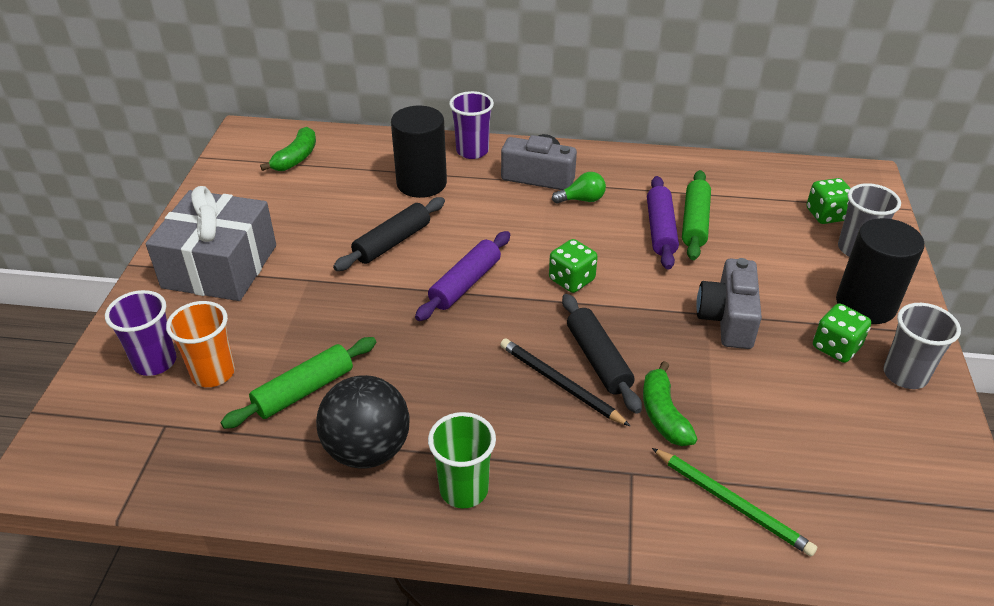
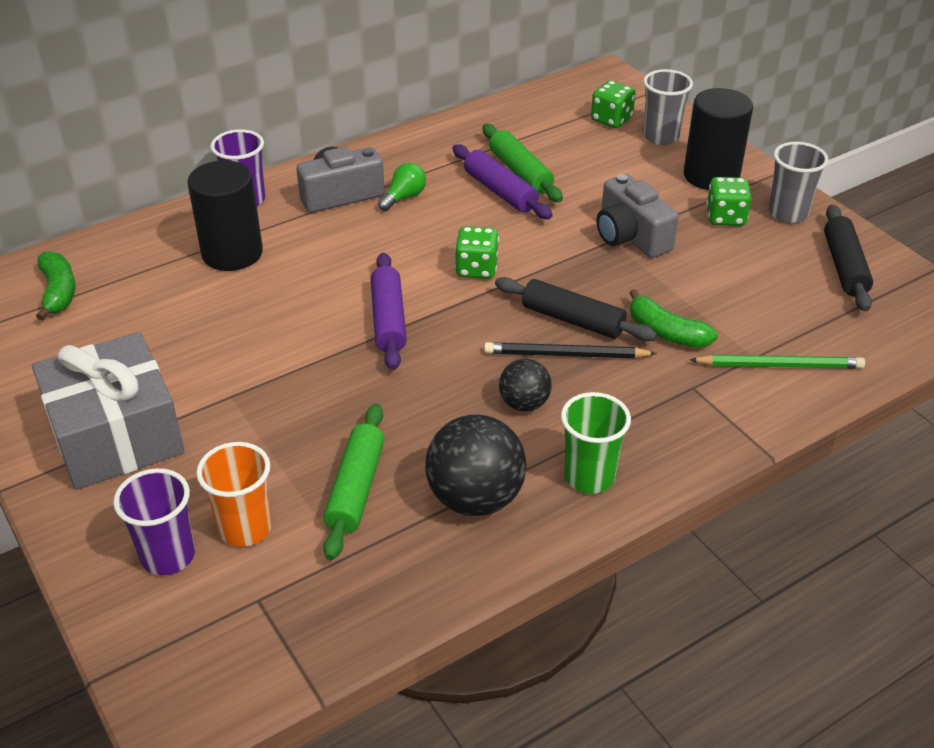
camera: 40 degrees left, 0 degrees up
black rolling pin [333,197,445,271] -> black rolling pin moved to [824,205,873,311]
none -> black ball [499,359,552,411]

